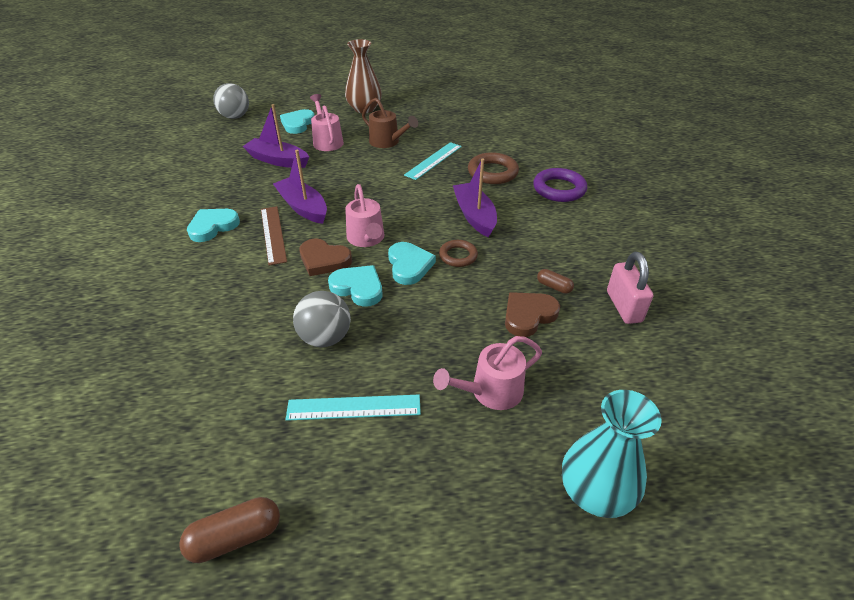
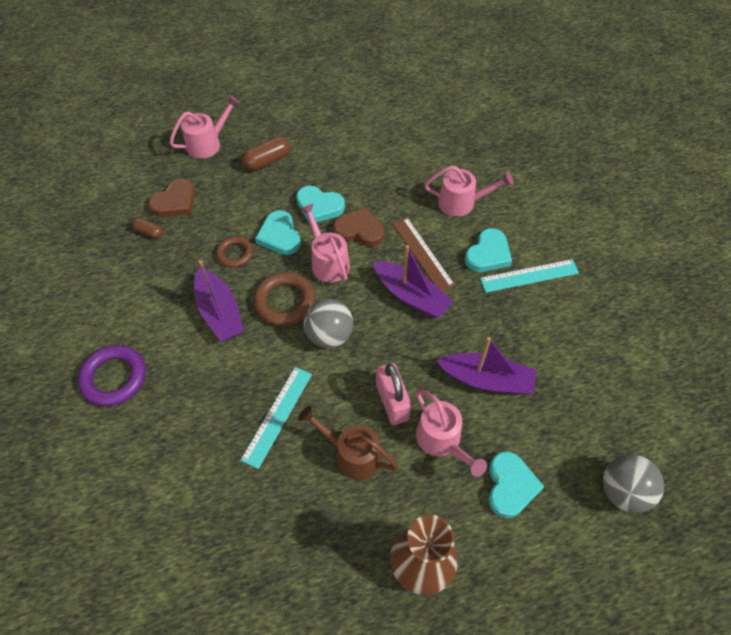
camera: 170 degrees right, 15 degrees up
brown capsule [179,497,280,563] -> brown capsule moved to [242,136,290,171]
turquoise ruler [285,395,421,421] -> turquoise ruler moved to [480,259,579,293]
grey ball [293,291,351,347] -> grey ball moved to [303,299,353,348]
brown ring [468,152,519,184] -> brown ring moved to [253,272,316,326]
turquoise vase [562,390,662,518] -> none
pink padlock [607,252,653,324] -> pink padlock moved to [376,363,412,425]
none -> pink watering can [424,166,514,217]

